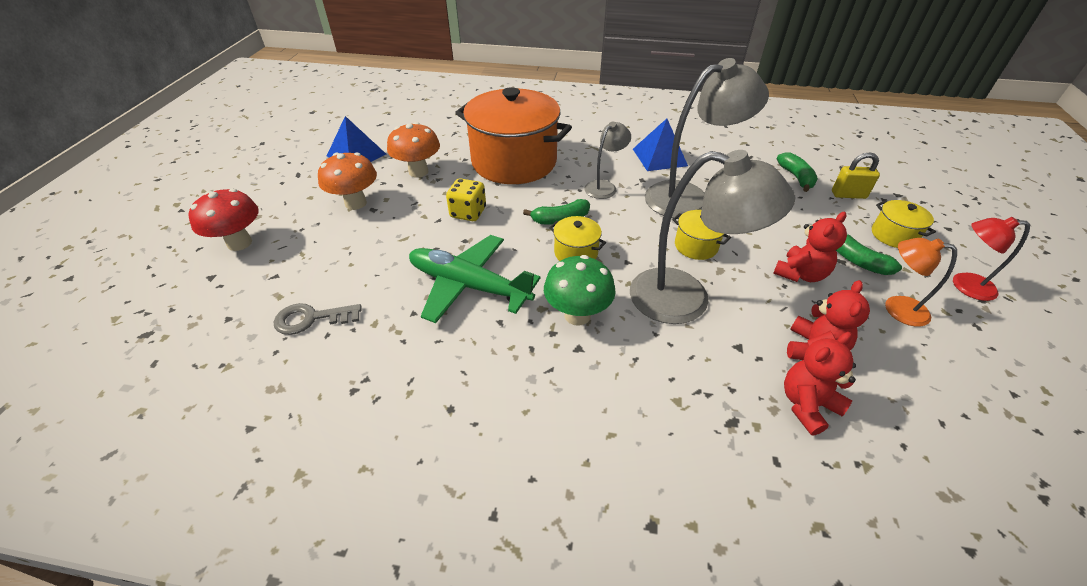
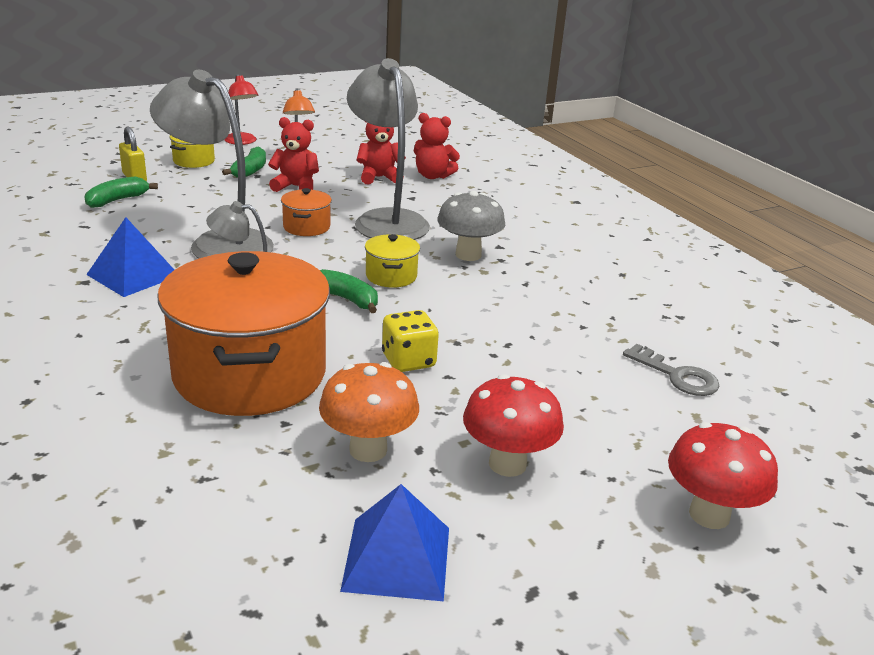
camera: 130 degrees left, 15 degrees down
orange mushroom [318,153,377,210] -> red mushroom [463,374,564,477]
green plane [409,235,541,323] -> none
green mushroom [544,255,616,326] -> grey mushroom [437,191,505,261]
yellow pot [672,210,731,260] -> orange pot [281,188,332,236]

